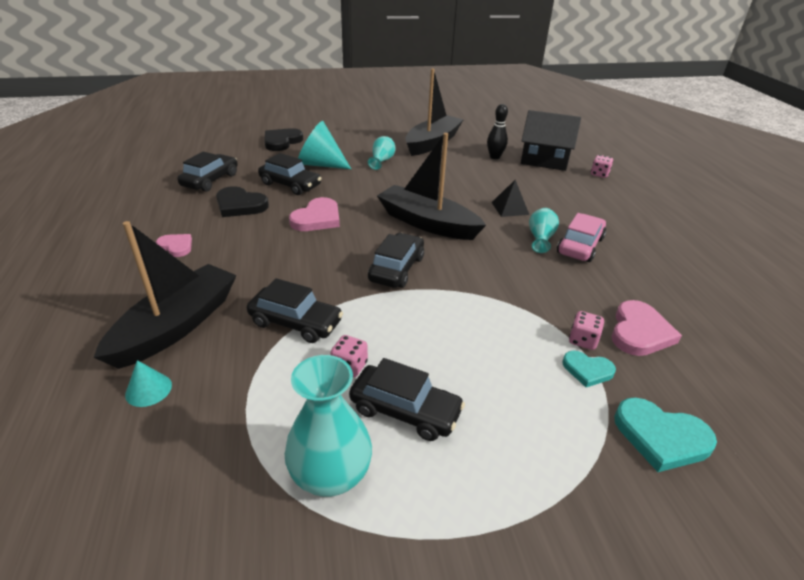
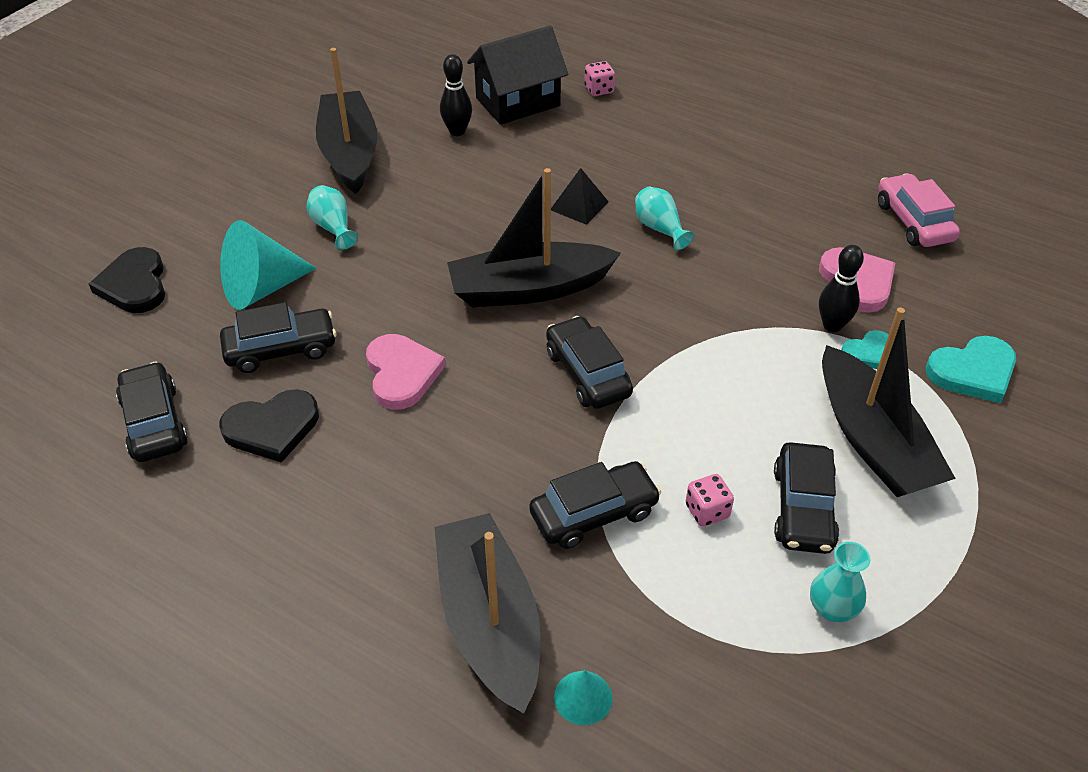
camera: 45 degrees left, 10 degrees up
pink heart [156,234,192,257] -> none
turquoise vase [285,355,372,497] -> turquoise vase [810,542,871,622], size x0.59
black car [349,358,465,441] -> black car turned 120 degrees clockwise [774,442,839,554]
pink car [557,213,606,262] -> pink car moved to [878,173,960,247]
pink dice [569,311,604,350] -> black bowling pin [819,245,864,332]
none -> black boat [822,307,956,497]

